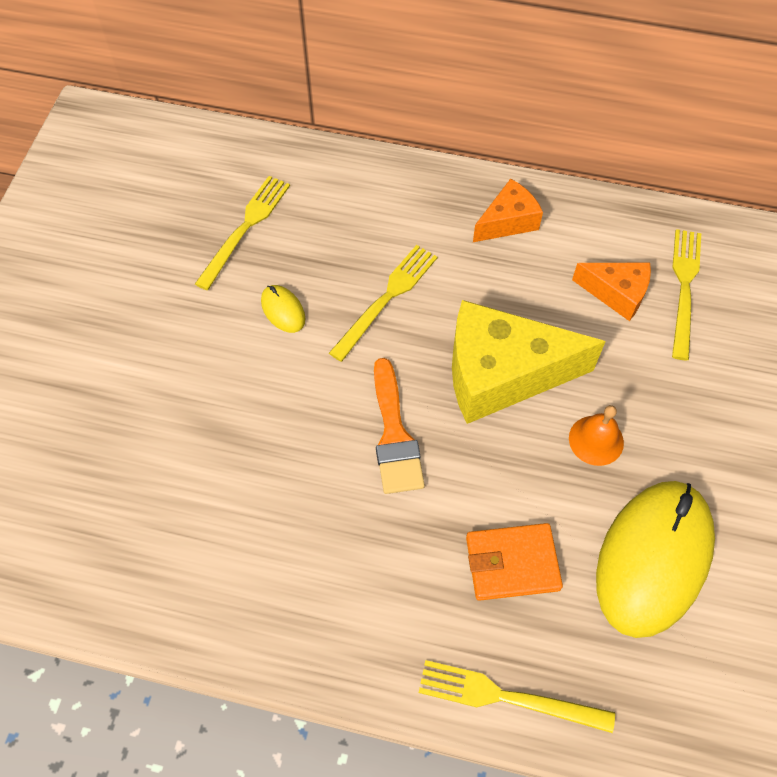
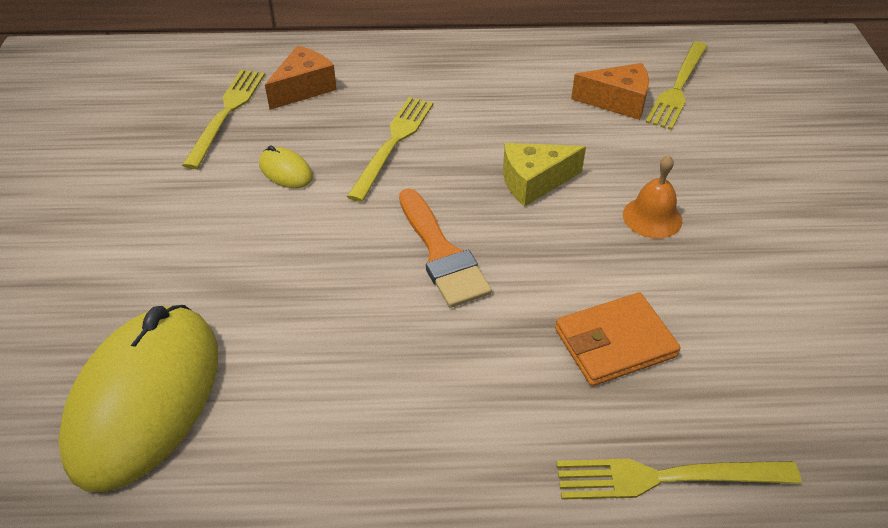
camera: 15 degrees left, 15 degrees down
yellow cheese [452,300,606,424] -> yellow cheese [503,143,586,207], size x0.53
orange cheese [473,179,543,242] -> orange cheese moved to [265,46,337,110]
yellow mouse [596,481,715,638] -> yellow mouse moved to [58,305,218,492]
yellow fork [672,229,701,361] -> yellow fork turned 150 degrees counterclockwise [645,42,708,130]

